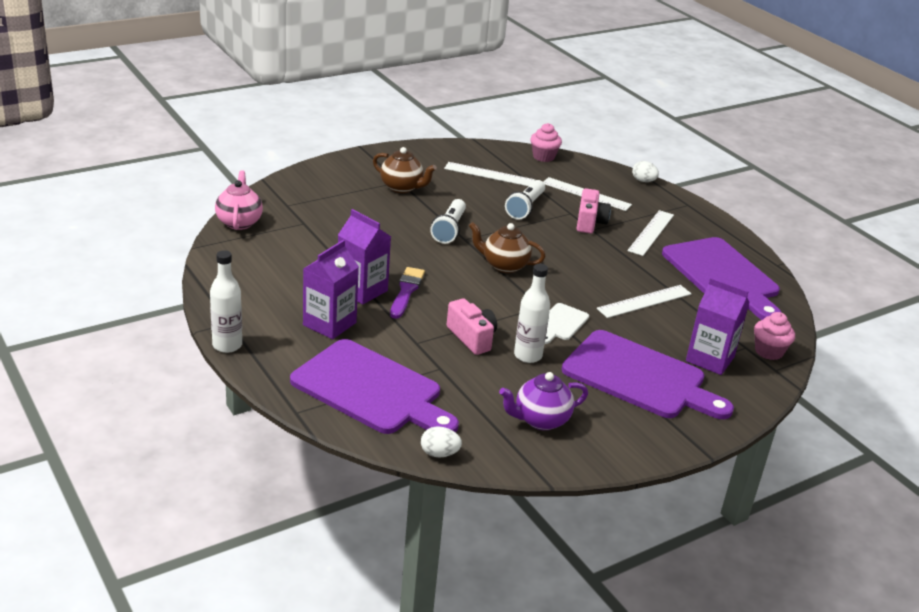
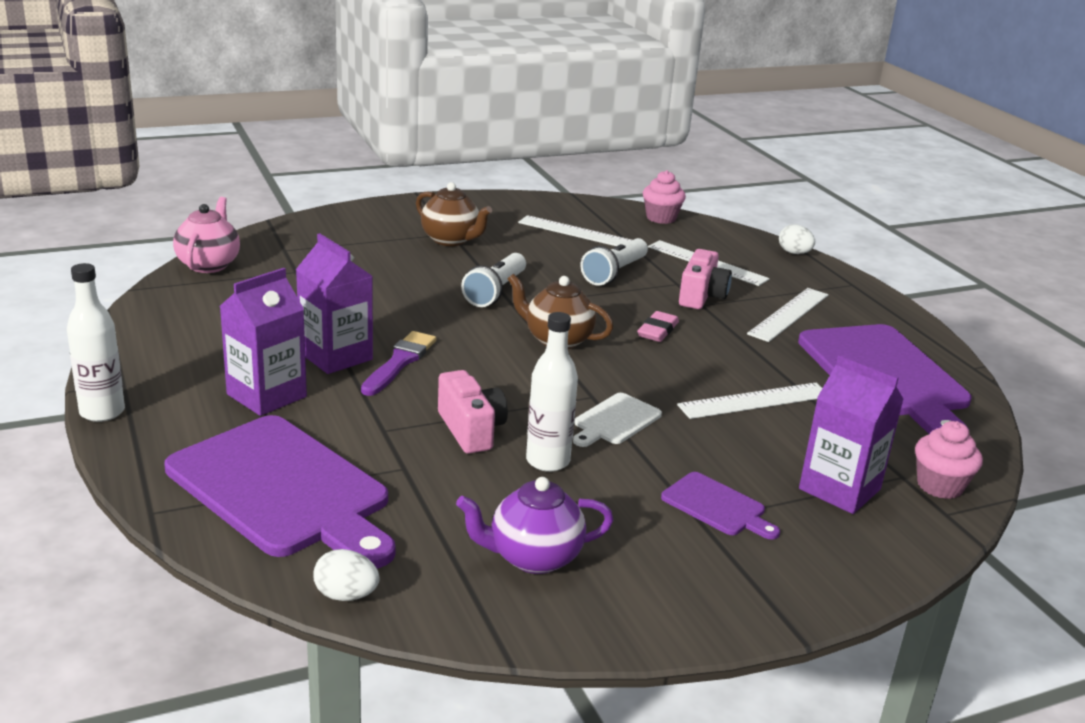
camera: 10 degrees right, 5 degrees down
purple cutting board [562,330,734,419] -> purple cutting board [661,472,780,540], size x0.45
none -> pink eraser [637,311,679,342]

